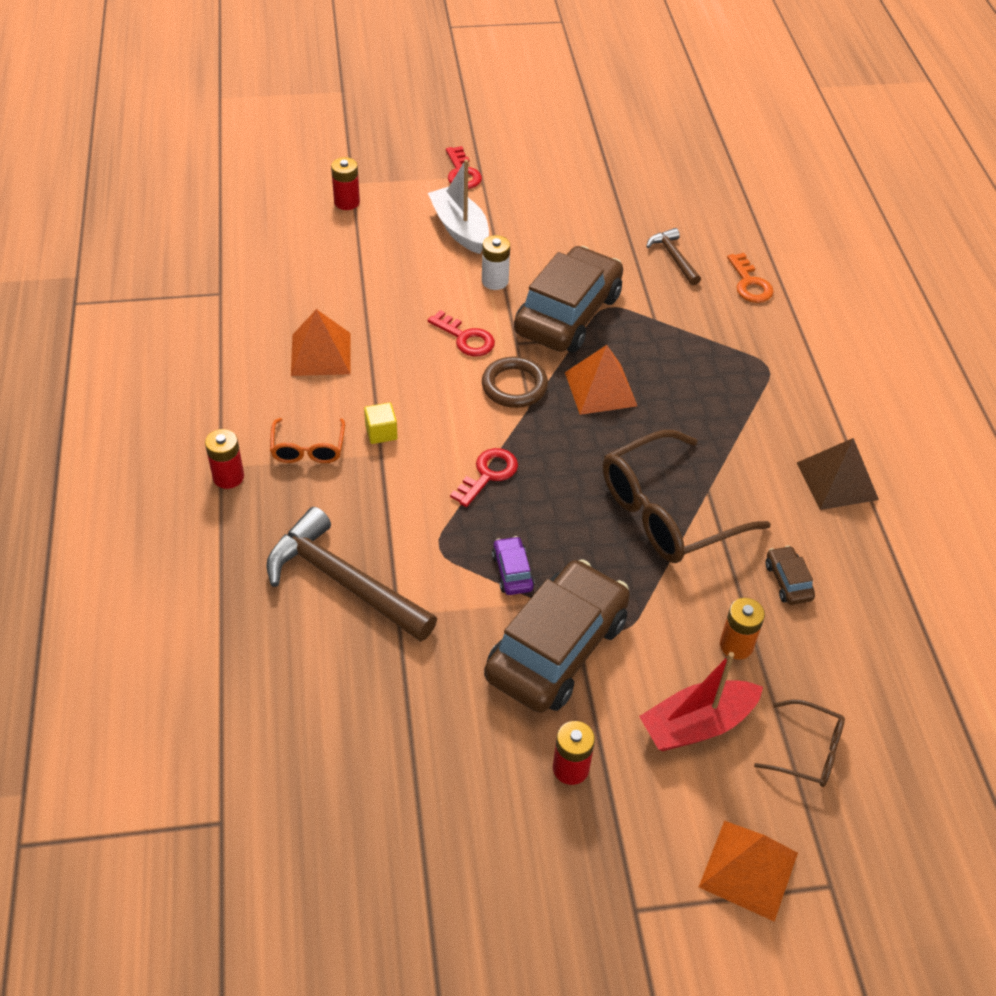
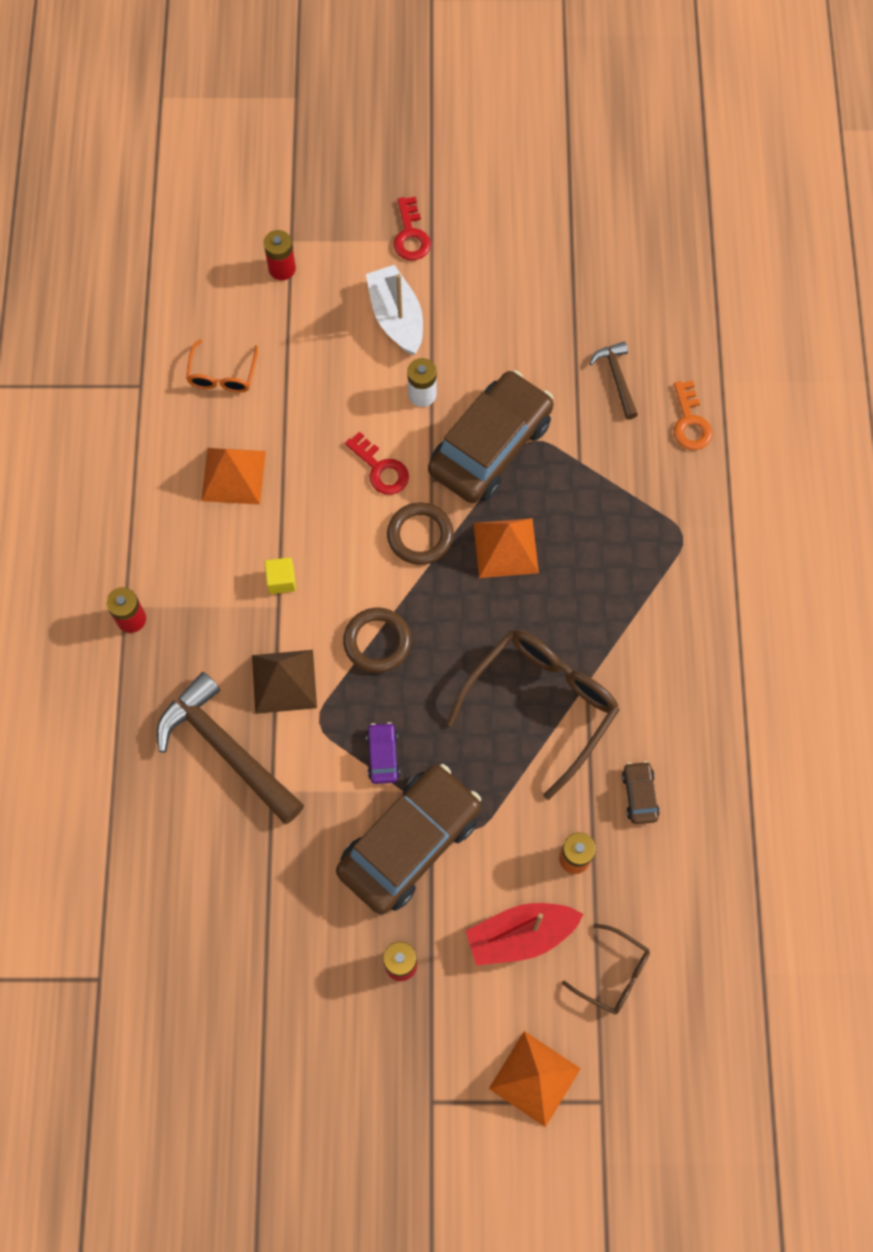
camera: 10 degrees right, 20 degrees up
orange glasses [270,418,345,463] -> orange glasses moved to [186,339,258,393]
red key [450,448,518,507] -> brown ring [343,608,411,673]
brown glasses [603,430,771,563] -> brown glasses turned 150 degrees clockwise [447,630,620,800]
brown pyramid [797,438,879,510] -> brown pyramid moved to [252,650,317,714]

